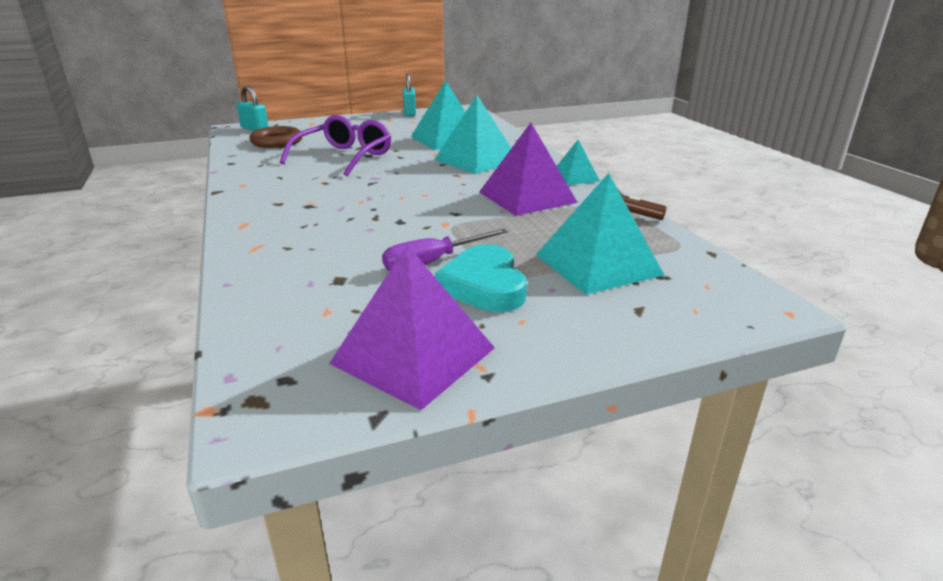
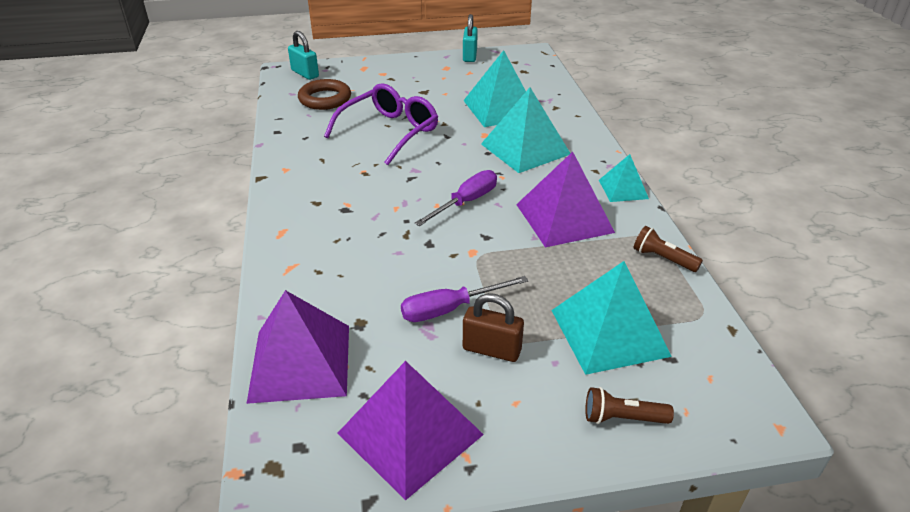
camera: 10 degrees right, 10 degrees up
turquoise heart [435,245,527,312] -> brown padlock [463,293,524,362]
none -> purple pyramid [247,290,349,404]
none -> purple screwdriver [415,170,497,226]
none -> brown flashlight [585,387,674,424]

